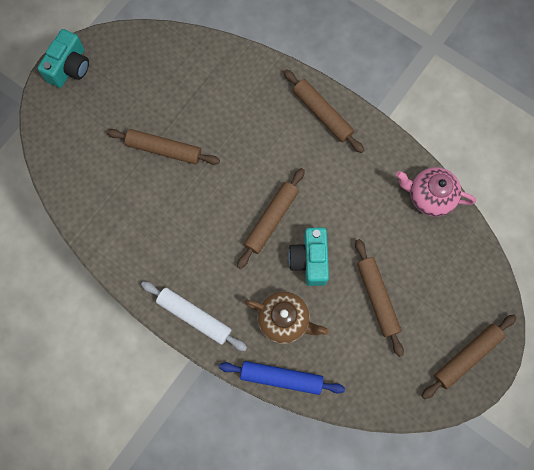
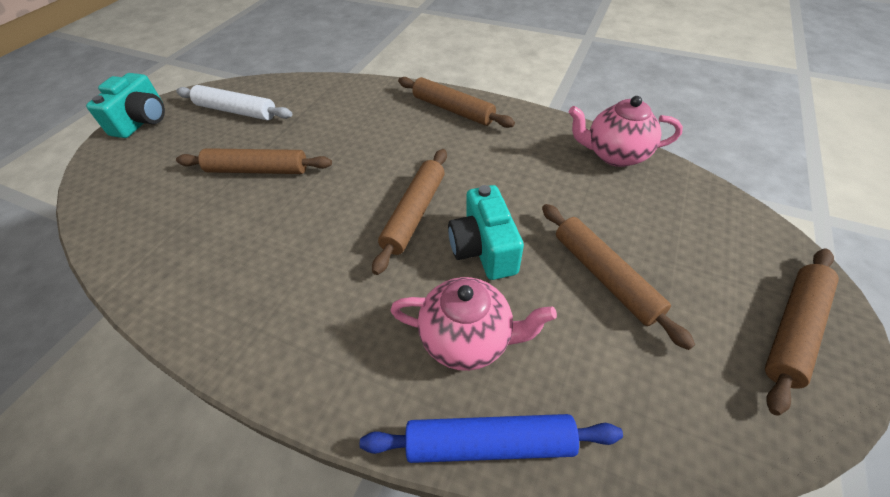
camera: 10 degrees left, 25 degrees down
white rolling pin [141,281,247,351] -> white rolling pin moved to [176,85,292,120]
brown teapot [244,291,329,344] -> pink teapot [390,277,557,371]

